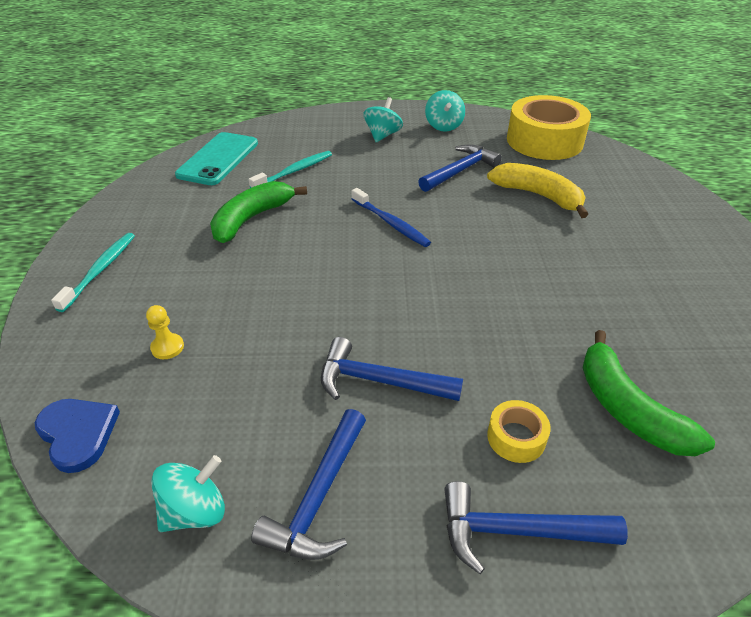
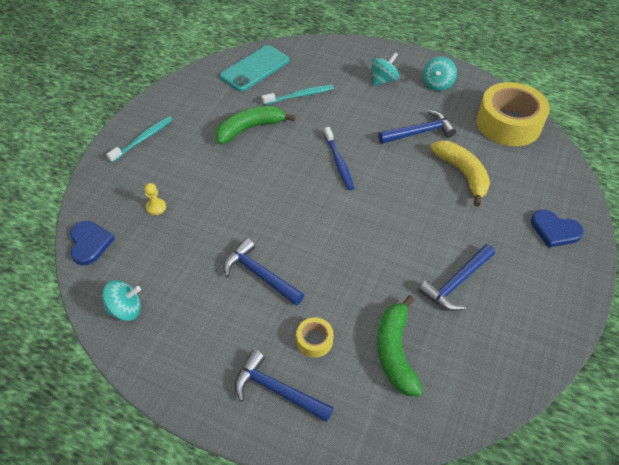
camera: 25 degrees right, 10 degrees up
blue hammer [251,409,366,560] -> blue hammer moved to [418,244,495,311]
none -> blue heart [531,209,584,248]

